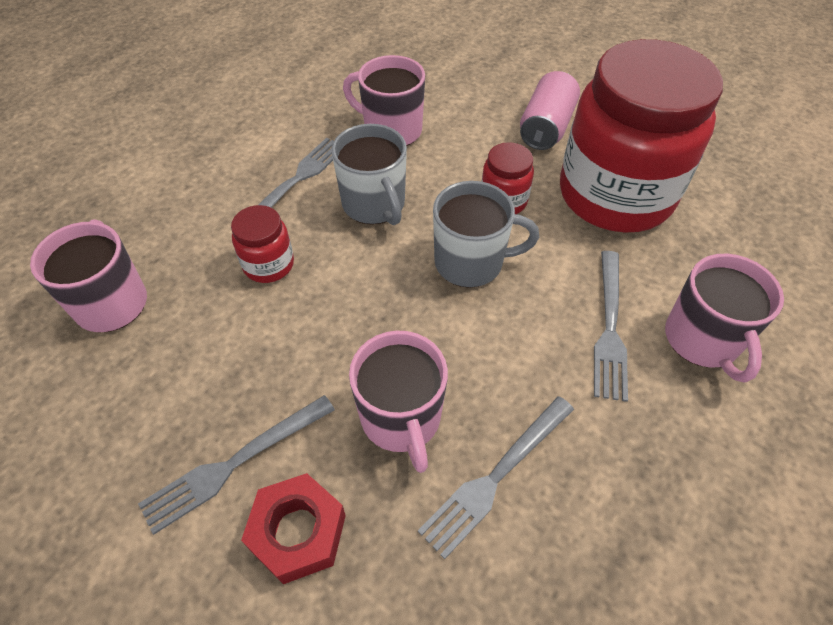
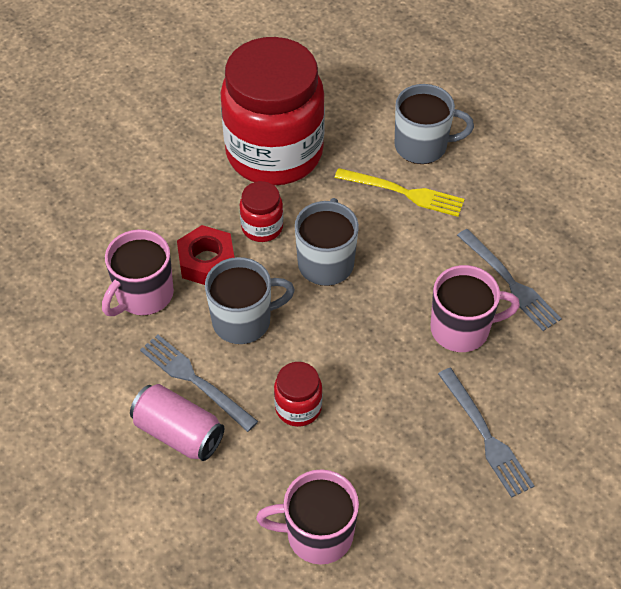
camera: 80 degrees left, 0 degrees up
red nut [241,473,346,584] -> red nut moved to [177,225,234,285]
pink can [520,71,580,150] -> pink can moved to [130,384,225,461]
grey fork [594,251,628,402] -> yellow fork [335,168,465,217]
pink mug [665,254,784,383] -> grey mug [395,84,474,164]

